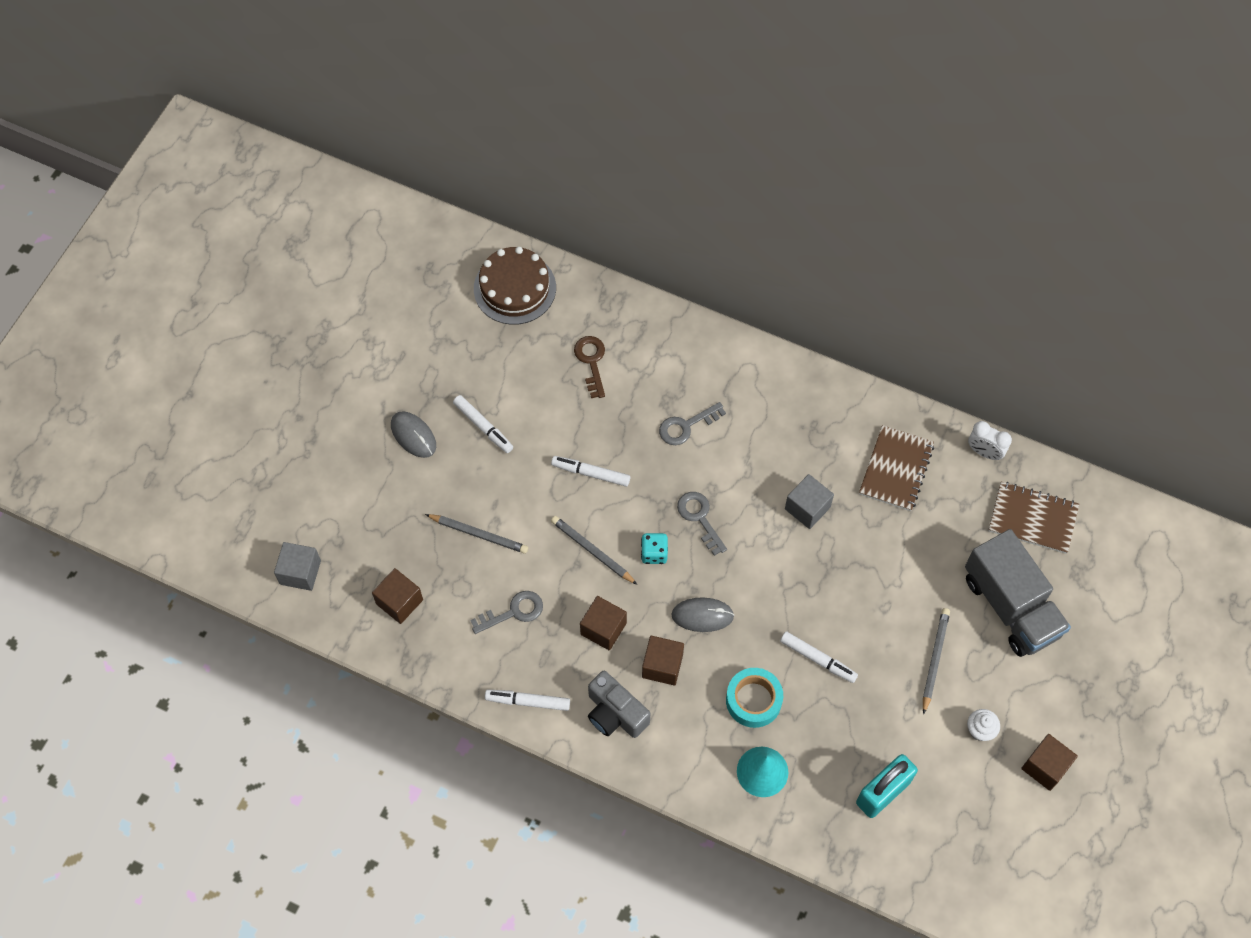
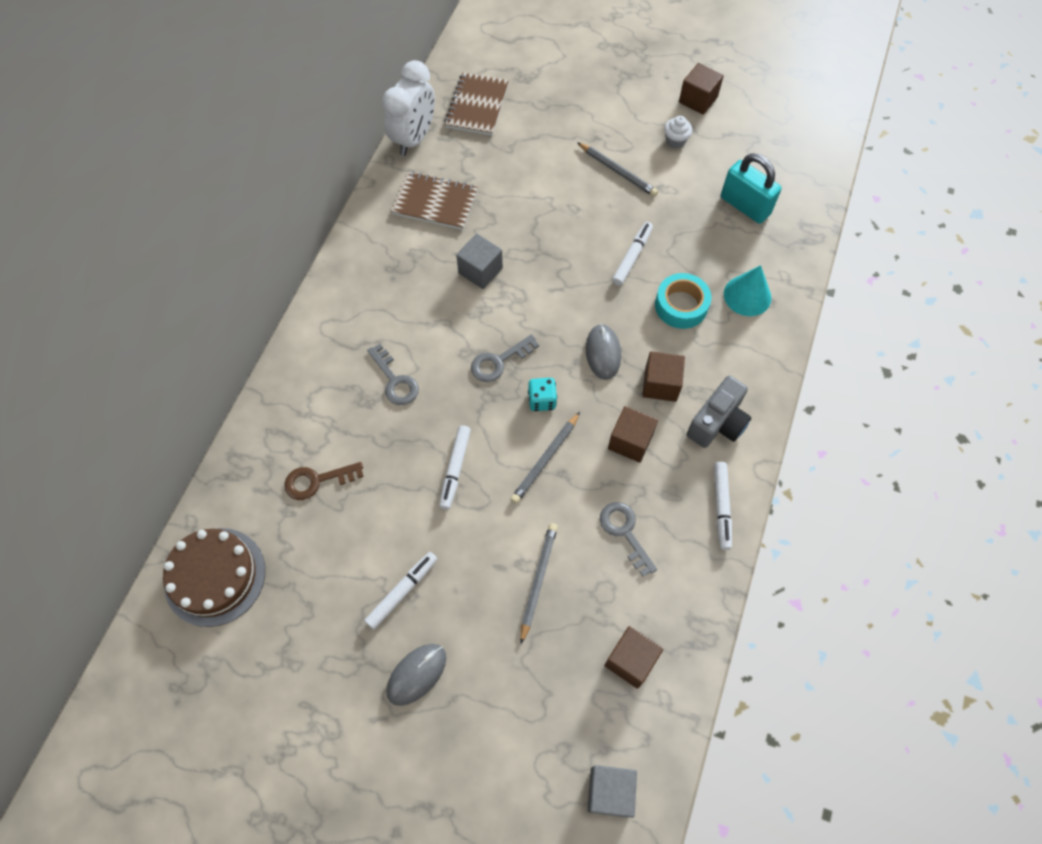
camera: 95 degrees left, 0 degrees up
grey pencil [923,608,950,715] -> grey pencil turned 150 degrees counterclockwise [577,142,658,197]
grey truck [965,529,1071,657] -> none
white clock [968,421,1012,460] -> white clock [382,60,435,156], size x1.76

